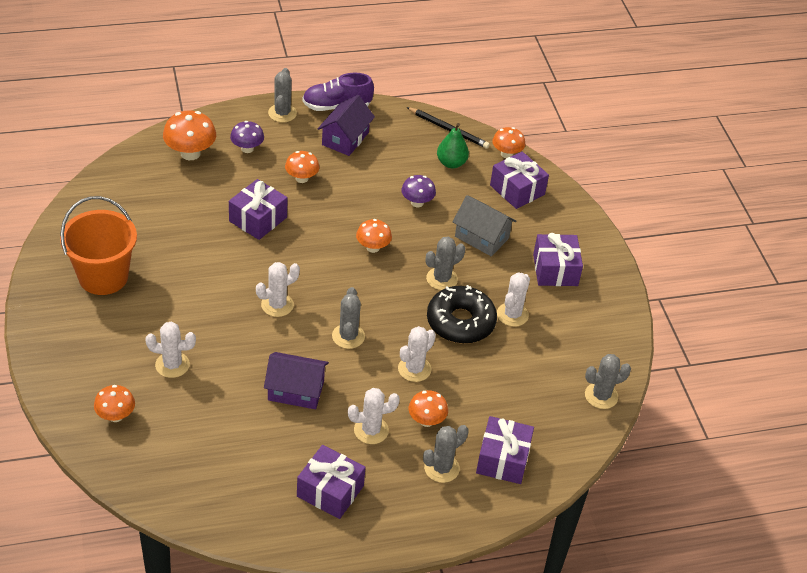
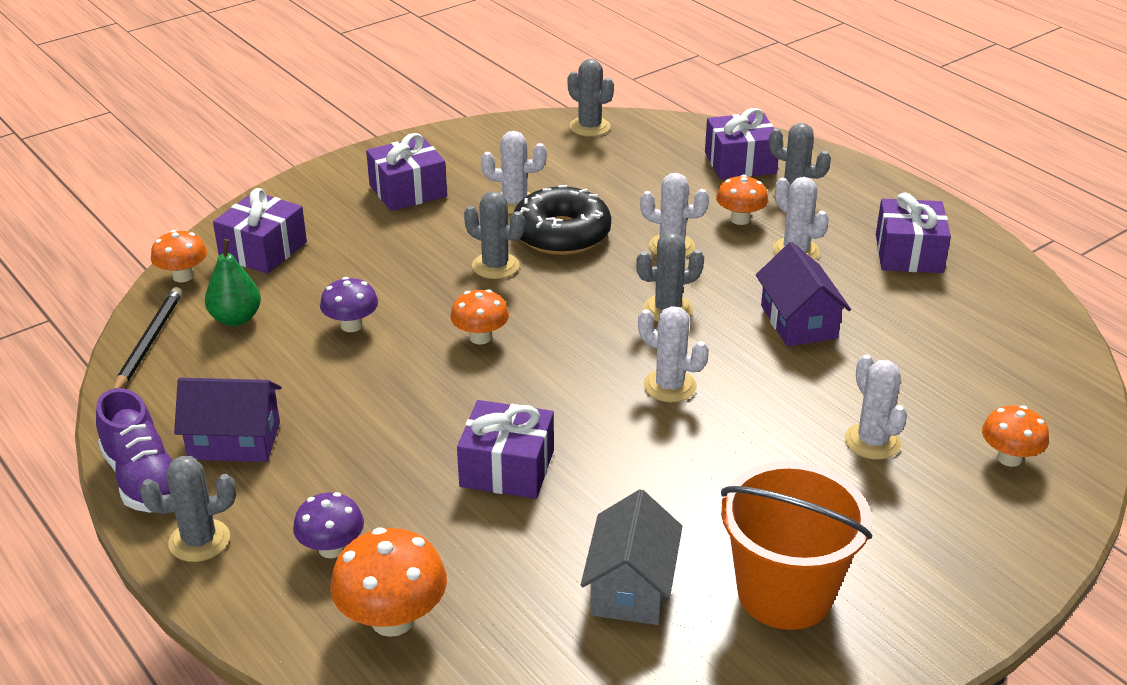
camera: 110 degrees left, 10 degrees down
orange mushroom [285,151,319,183] -> none
grey house [453,195,516,256] -> grey house moved to [581,489,682,625]

